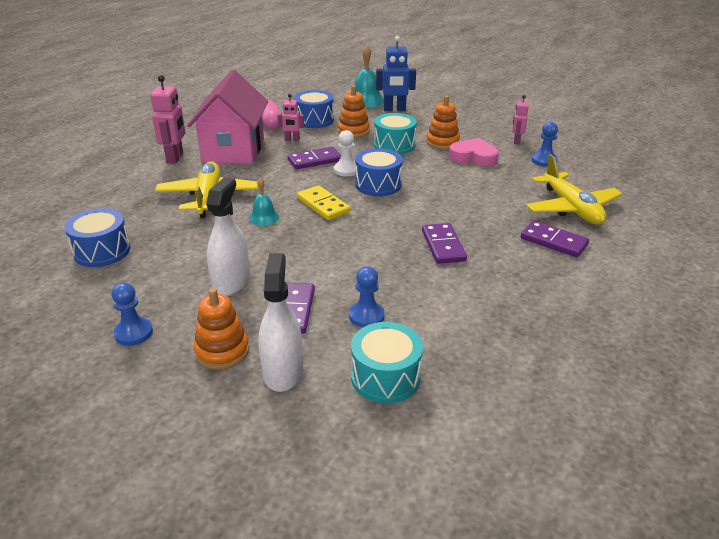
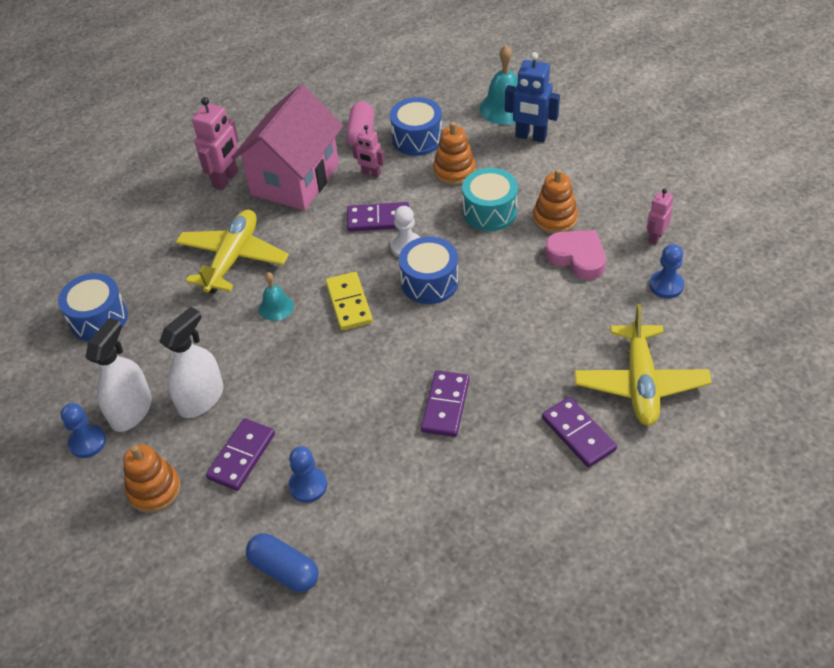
camera: 25 degrees right, 15 degrees up
white spray bottle [258,253,303,392] -> white spray bottle moved to [85,318,152,432]
turquoise drum [351,322,423,403] -> blue capsule [246,533,319,592]

